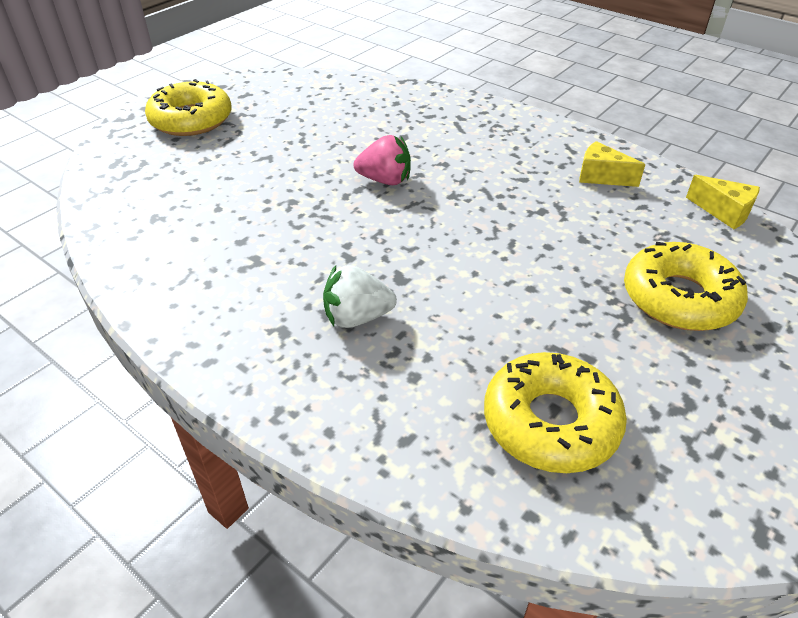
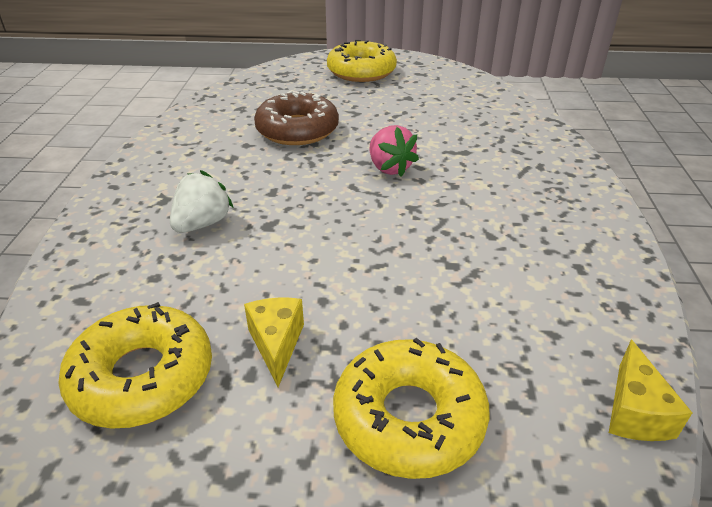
camera: 55 degrees right, 5 degrees down
white strawberry [323,265,397,328] -> white strawberry turned 75 degrees clockwise [170,170,234,233]
yellow cheese [579,141,645,187] -> yellow cheese moved to [244,298,304,387]
none -> brown donut [254,91,339,145]

